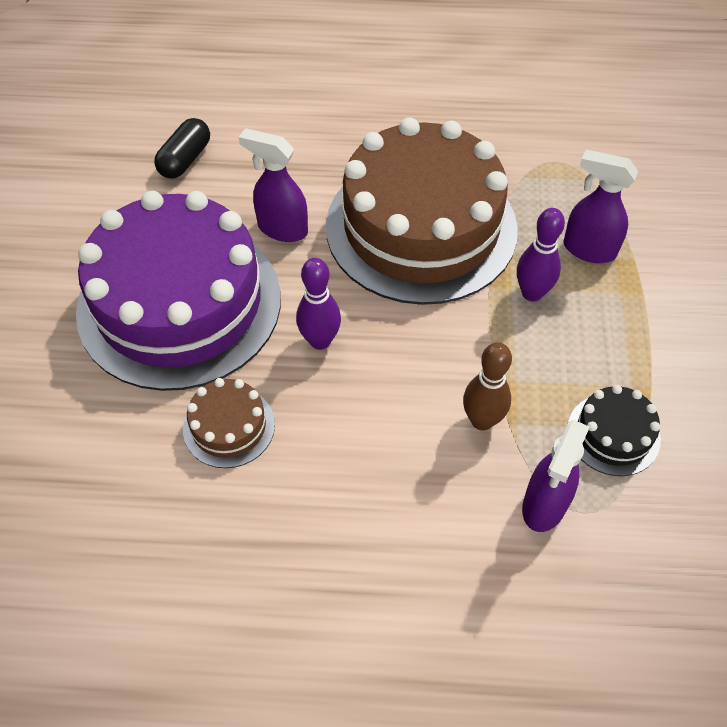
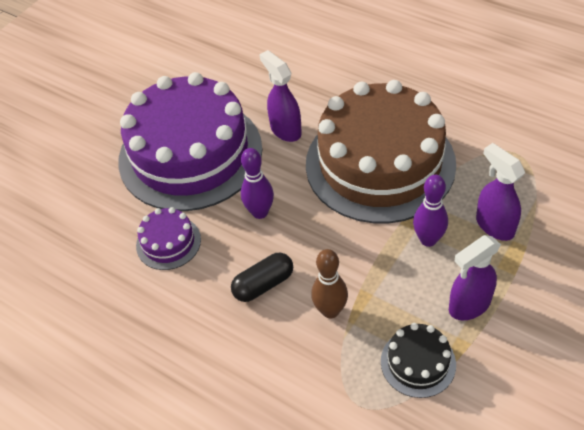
camera: 35 degrees right, 5 degrees down
black capsule [154,118,210,179] -> black capsule moved to [231,253,293,302]
brown cake [183,378,275,468] -> purple cake [136,207,201,270]
purple spray bottle [522,420,589,532] -> purple spray bottle moved to [449,235,501,320]

